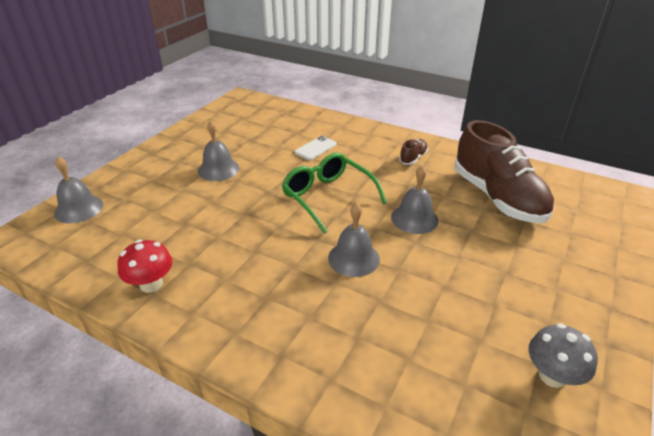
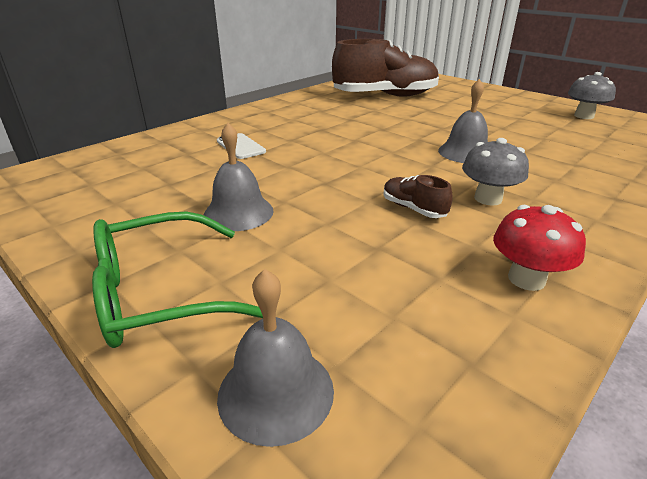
camera: 75 degrees left, 5 degrees down
green glasses [282,153,387,234] -> green glasses moved to [92,211,263,348]
grey bell [391,166,438,234] -> none
brown shoe [399,139,428,165] -> brown shoe moved to [383,175,453,218]
none -> grey mushroom [462,138,529,206]

